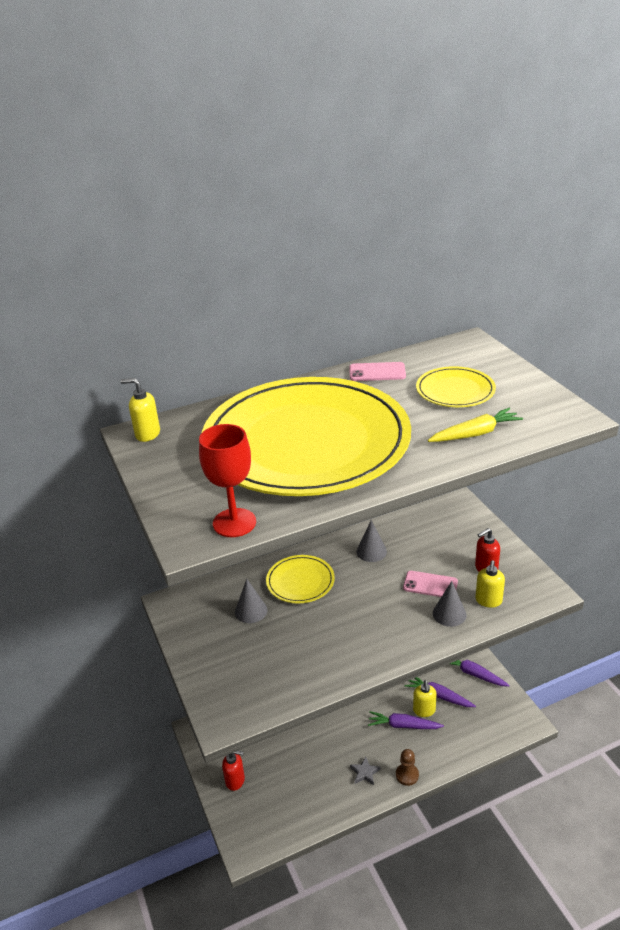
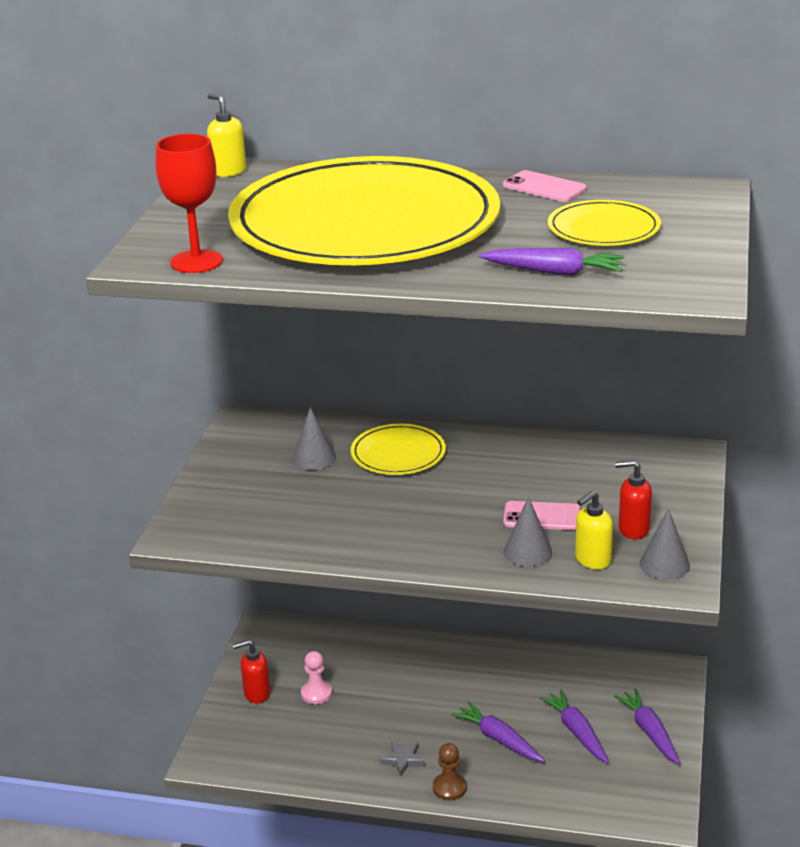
camera: 35 degrees right, 5 degrees down
red soap dispenser [222,751,245,791] -> red soap dispenser turned 120 degrees clockwise [233,639,270,703]
grey cone [356,520,387,562] -> grey cone moved to [640,508,690,580]
pink phone [403,571,458,597] -> pink phone turned 45 degrees counterclockwise [503,501,581,530]
yellow soap dispenser [413,680,437,717] -> none
yellow carrot [428,408,523,442] -> purple carrot [479,248,624,275]
none -> pink pawn [301,651,332,704]

